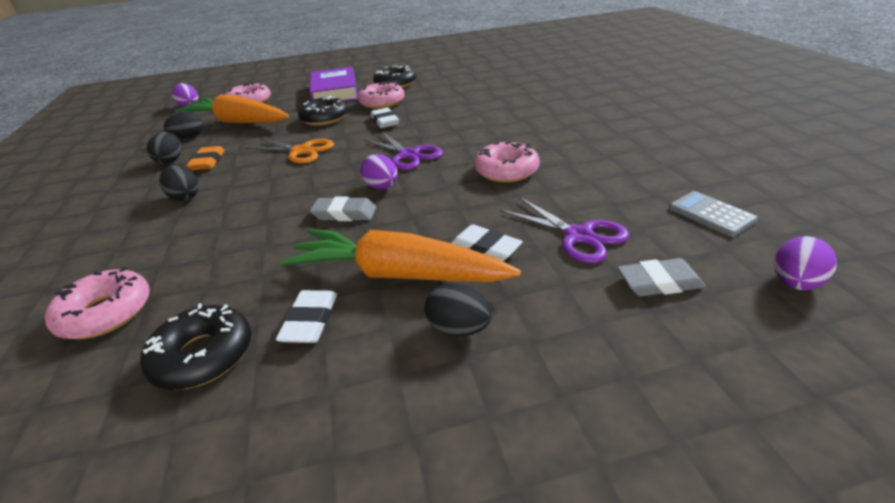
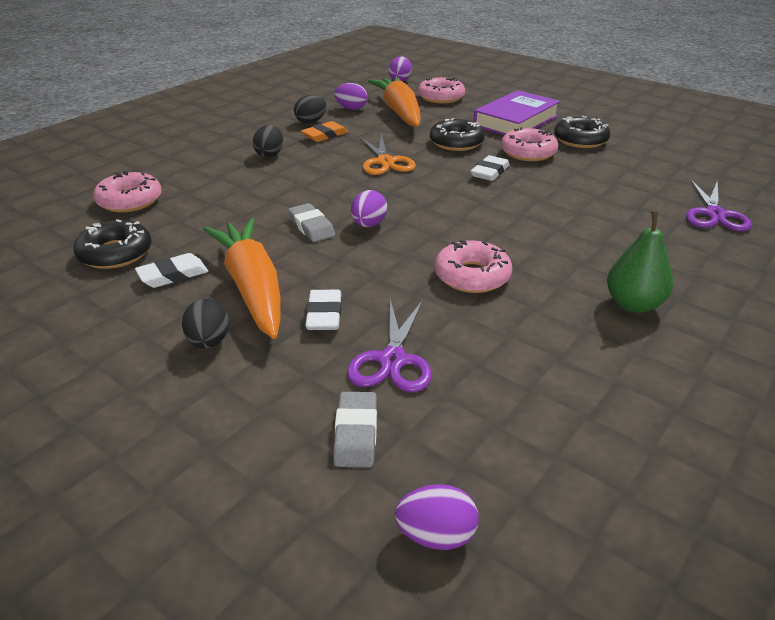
camera: 50 degrees right, 0 degrees up
black egg [164,111,203,138] -> purple egg [334,83,368,110]
purple scissors [363,131,443,170] -> purple scissors moved to [686,180,752,232]
grey eraser [617,258,706,296] -> grey eraser turned 45 degrees clockwise [333,392,377,467]
grey calculator [669,191,758,237] -> none
none -> green pear [607,211,673,313]

